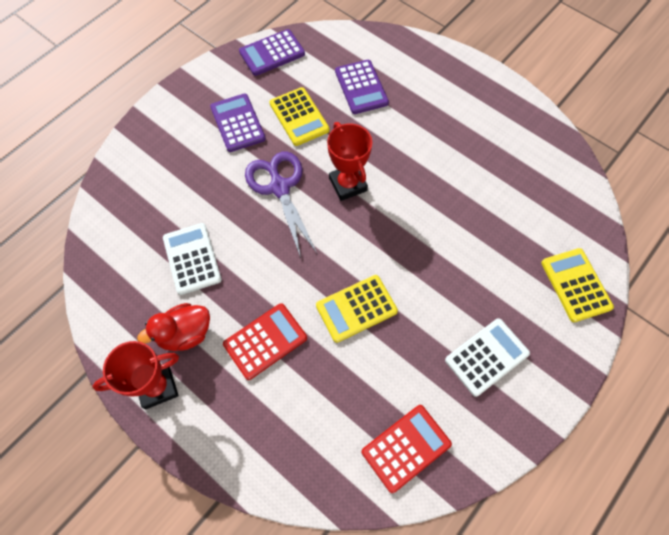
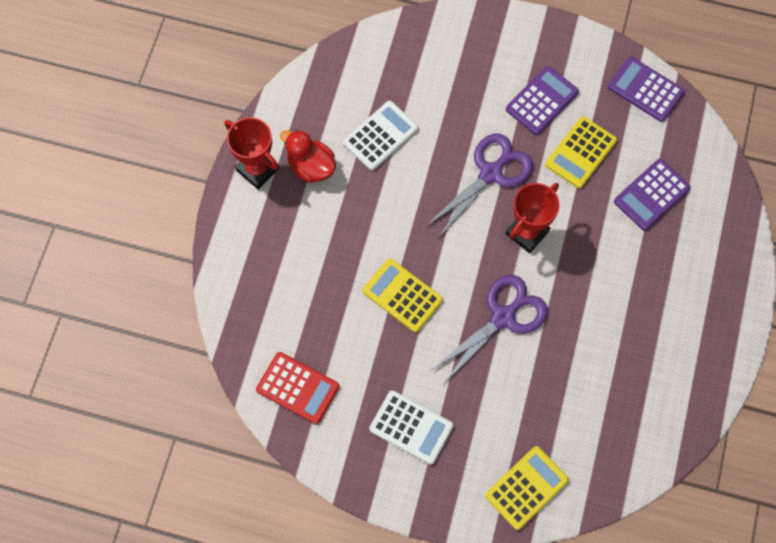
camera: 65 degrees right, 5 degrees up
red calculator [223,303,307,380] -> none
none -> purple scissors [432,275,548,383]

